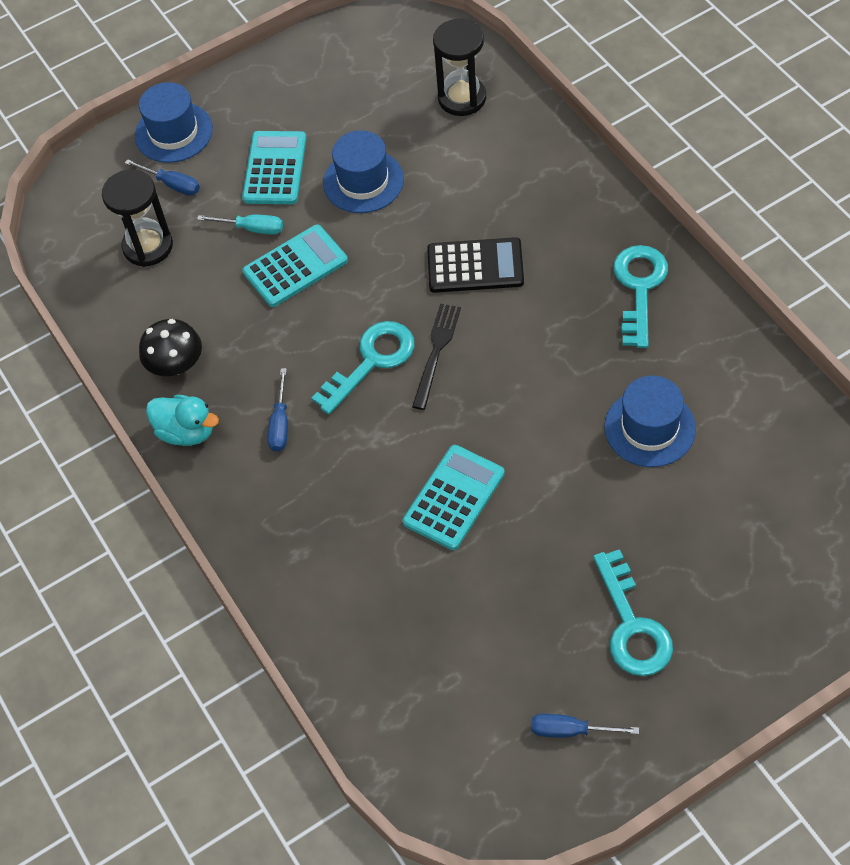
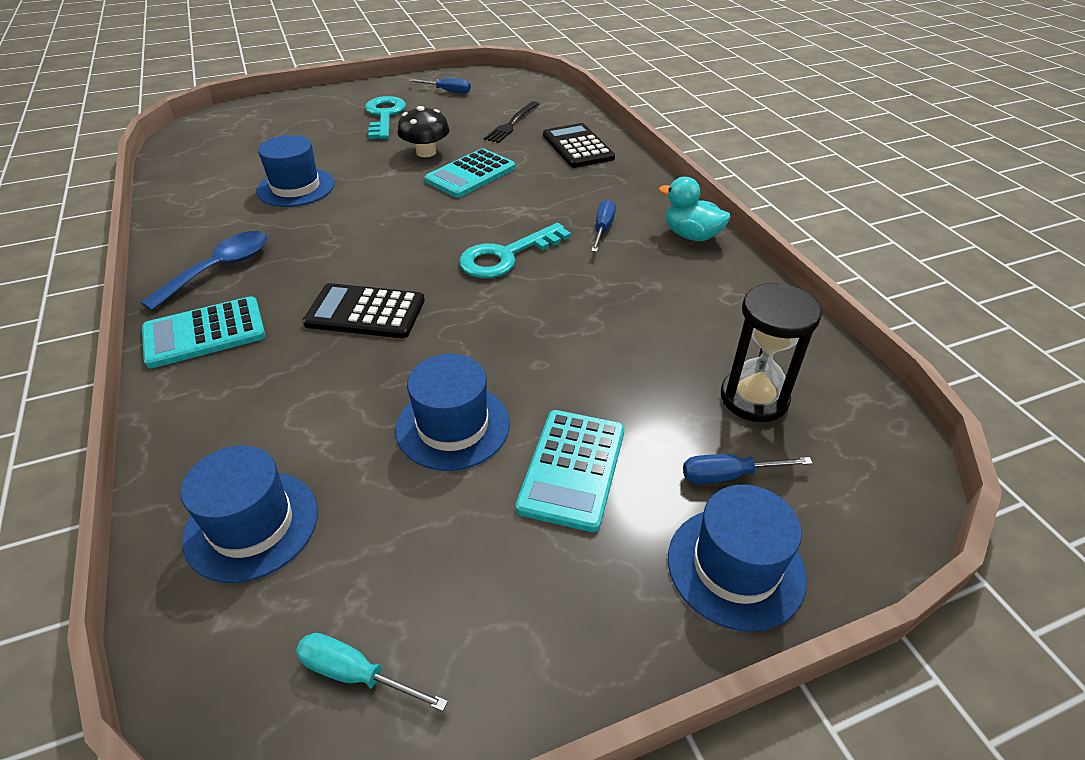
camera: 175 degrees left, 15 degrees down
blue screwdriver [125,159,200,195] -> blue screwdriver turned 45 degrees counterclockwise [683,454,813,484]
black mushroom [139,319,202,376] -> black mushroom moved to [397,106,450,157]
turquoise screwdriver [197,215,283,235] -> turquoise screwdriver moved to [296,633,448,711]
turquoise calculator [242,224,348,307] -> turquoise calculator moved to [142,296,266,368]
black fork [412,304,461,410] -> black fork moved to [484,101,539,143]
black hourglass [433,19,486,116] -> blue hat [181,445,318,583]
turquoise key [613,245,668,348] -> blue spoon [141,231,267,311]
none -> black calculator [543,123,615,168]

